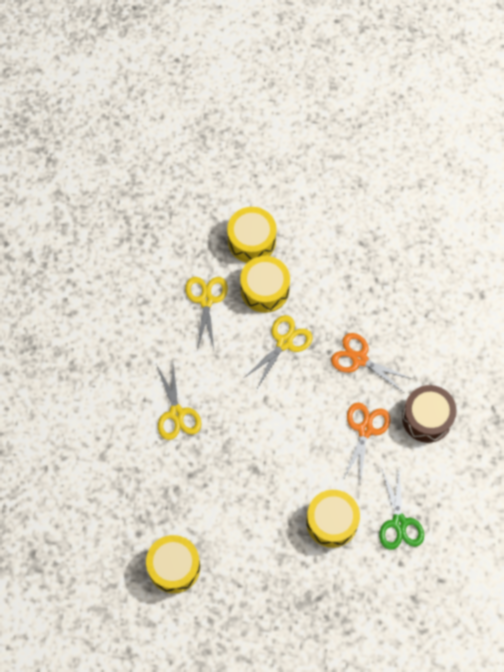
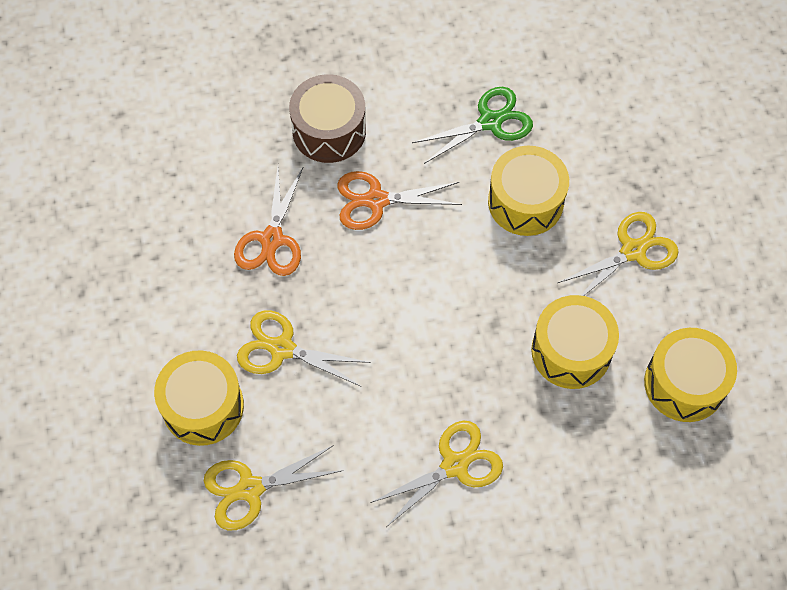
camera: 110 degrees left, 5 degrees down
yellow drum [227,207,277,263] -> yellow drum moved to [531,295,619,389]
none -> yellow scissors [558,212,679,296]

